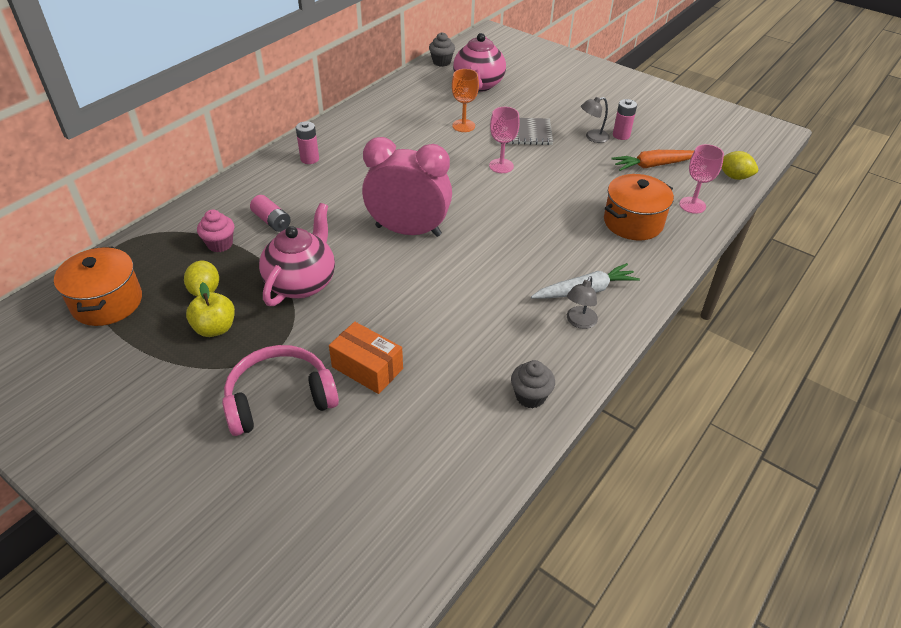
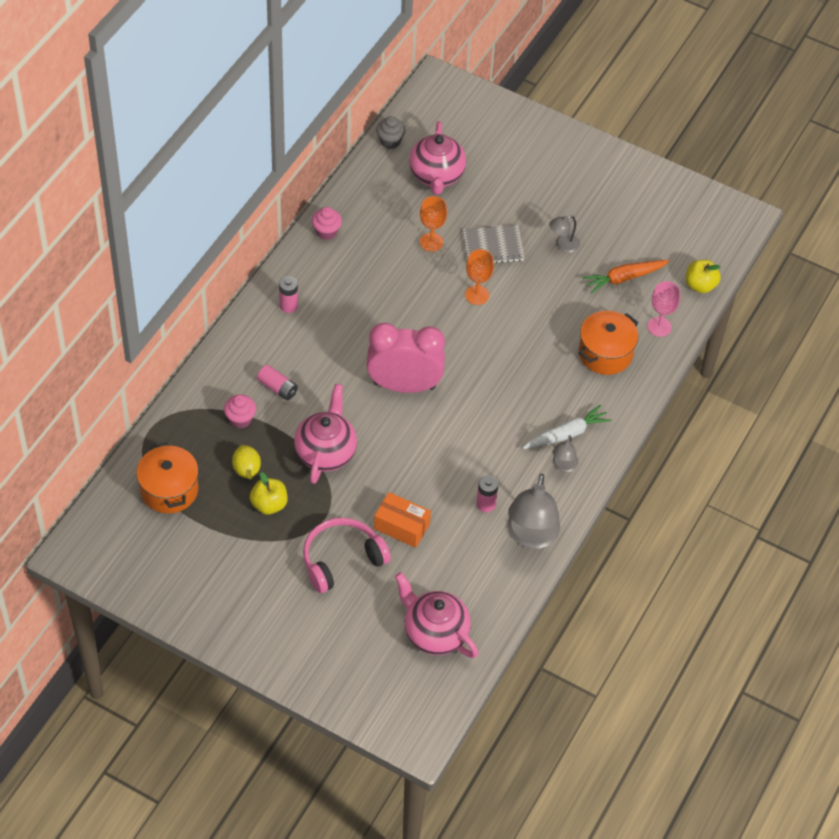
camera: 10 degrees left, 10 degrees up
pink goblet [489,107,520,173] -> orange goblet [465,249,494,305]
grey cupcake [511,360,555,408] -> grey lamp [507,474,560,549]
pink battery [613,99,637,140] -> pink battery moved to [476,475,498,512]
yellow lemon [722,151,758,180] -> yellow apple [686,260,721,293]
none -> pink cupcake [312,207,342,240]
none -> pink teapot [395,572,478,658]

